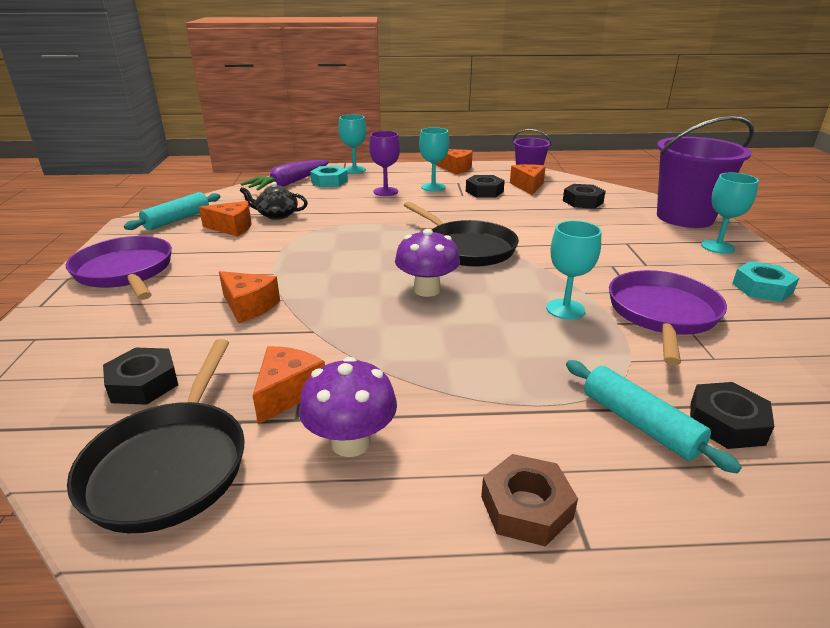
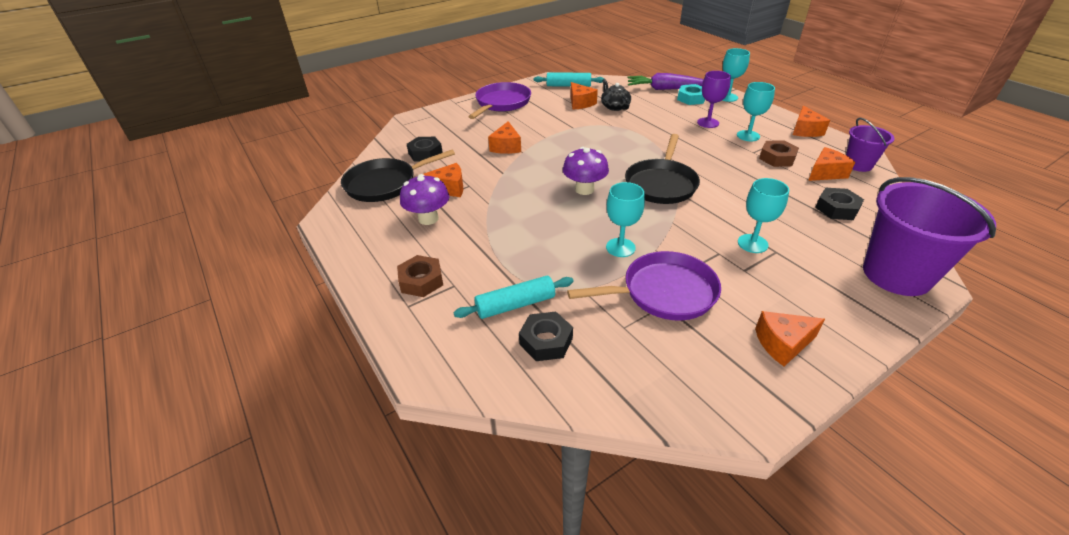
camera: 60 degrees right, 10 degrees up
black nut [466,175,505,198] -> brown nut [759,140,799,167]
turquoise rolling pin [566,360,742,473] -> turquoise rolling pin turned 45 degrees clockwise [453,276,574,319]
turquoise goblet [701,173,759,254] -> turquoise goblet moved to [738,178,789,253]
turquoise nut [732,261,799,302] -> orange cheese [755,311,825,367]

